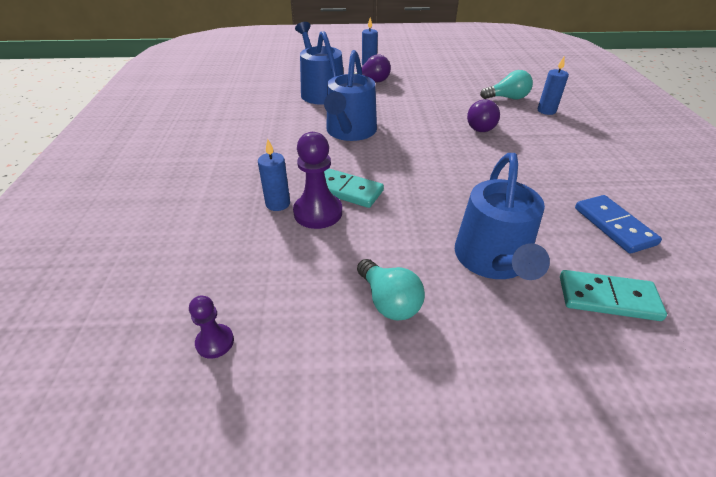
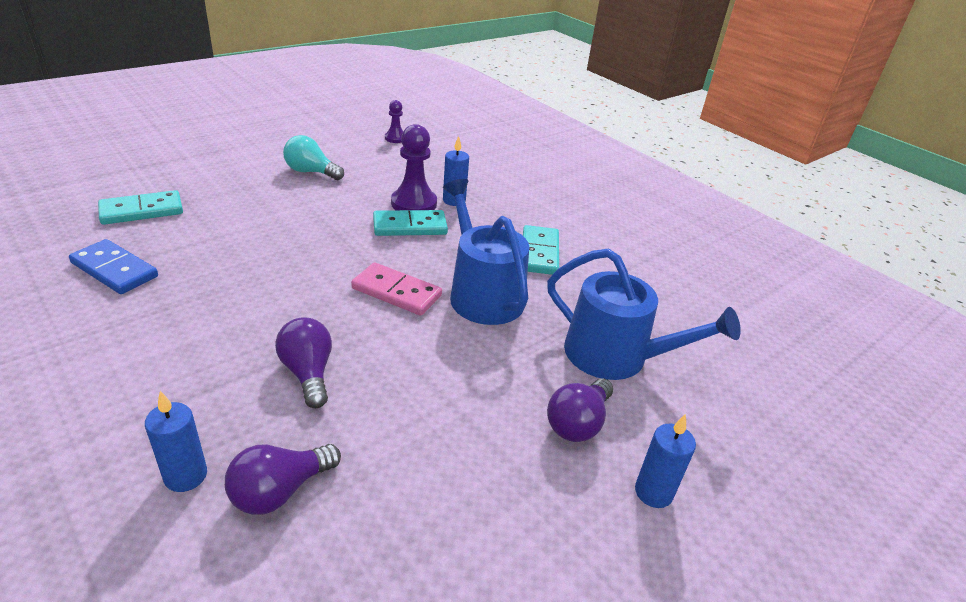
camera: 140 degrees right, 5 degrees down
blue watering can [455,153,550,280] -> none
turquoise light bulb [480,70,533,99] -> purple light bulb [225,444,341,515]
none -> pink domino [351,262,442,316]
none -> turquoise domino [523,225,559,275]

